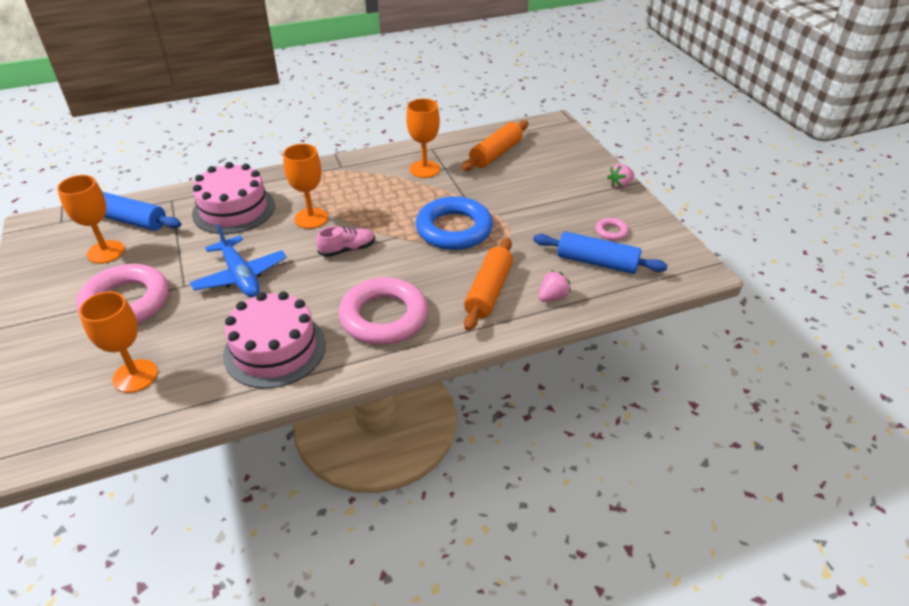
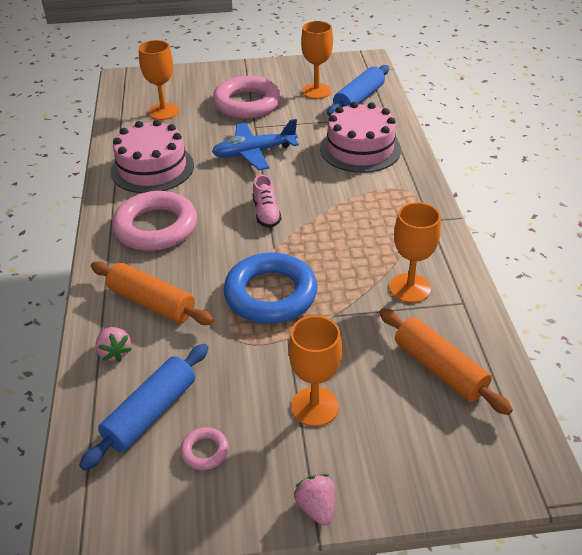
camera: 105 degrees right, 0 degrees up
orange goblet [283,144,328,229] -> orange goblet moved to [289,316,342,427]

